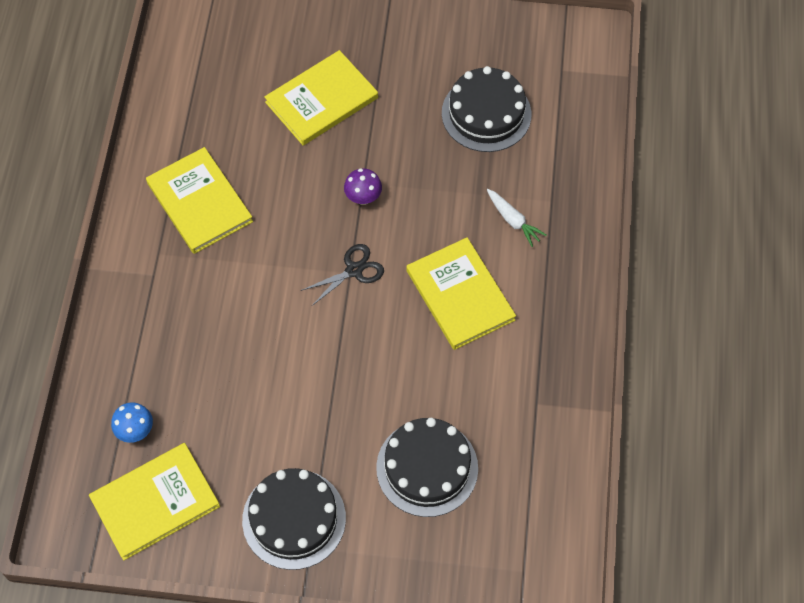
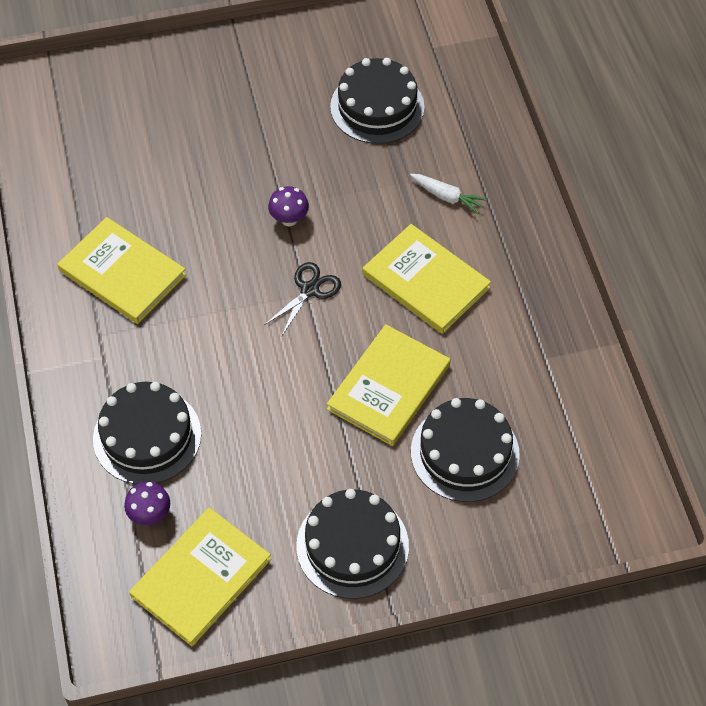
camera: 20 degrees left, 5 degrees down
blue mushroom [111,402,153,443] -> purple mushroom [124,481,170,525]
yellow book [264,50,378,145] -> yellow book moved to [327,324,451,446]
none -> black cake [93,382,201,484]

